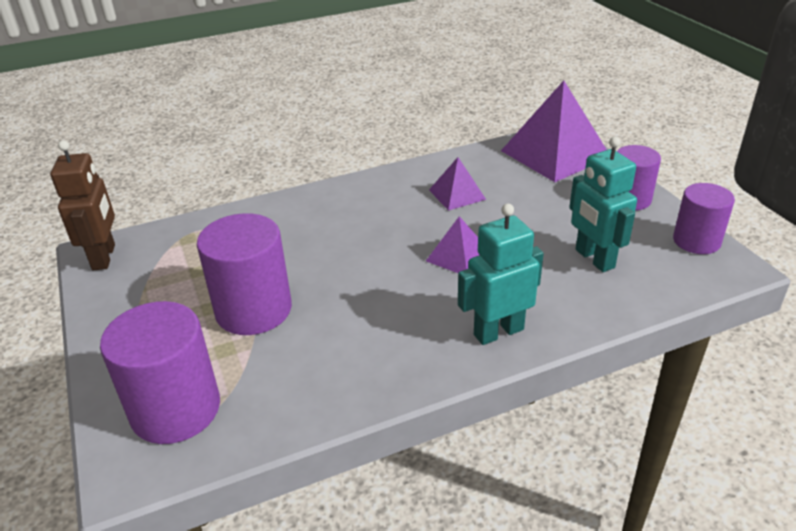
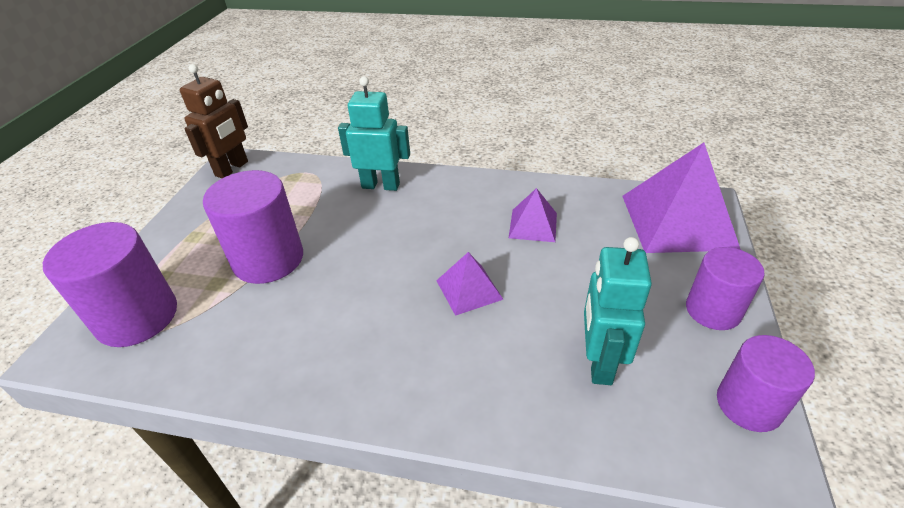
camera: 35 degrees right, 5 degrees up
turquoise robot [458,204,544,345] -> turquoise robot moved to [338,76,410,191]

